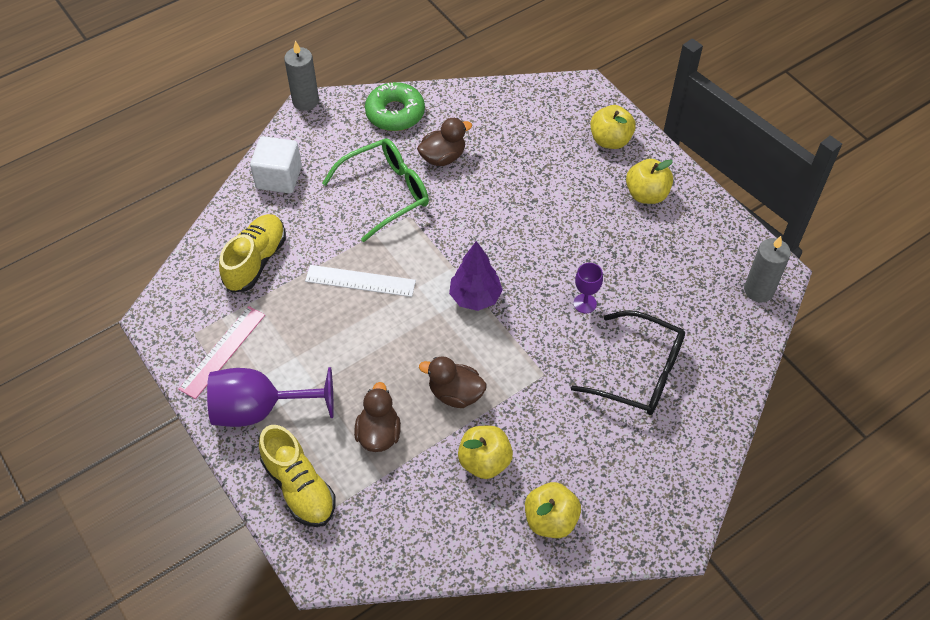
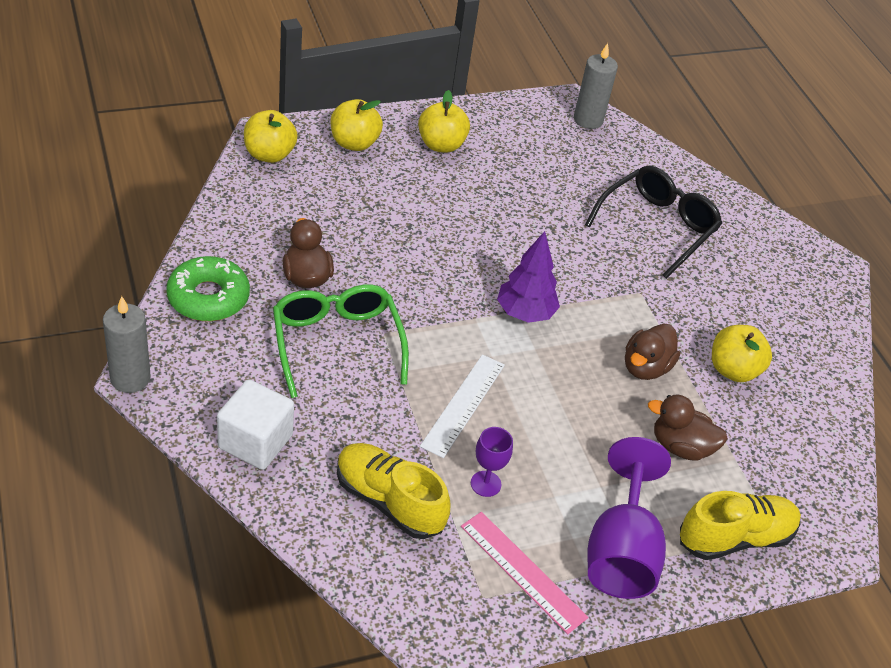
camera: 80 degrees left, 10 degrees down
yellow apple [525,482,581,538] -> yellow apple moved to [244,110,298,163]
purple goblet [573,263,603,313] -> purple goblet moved to [471,427,513,497]

